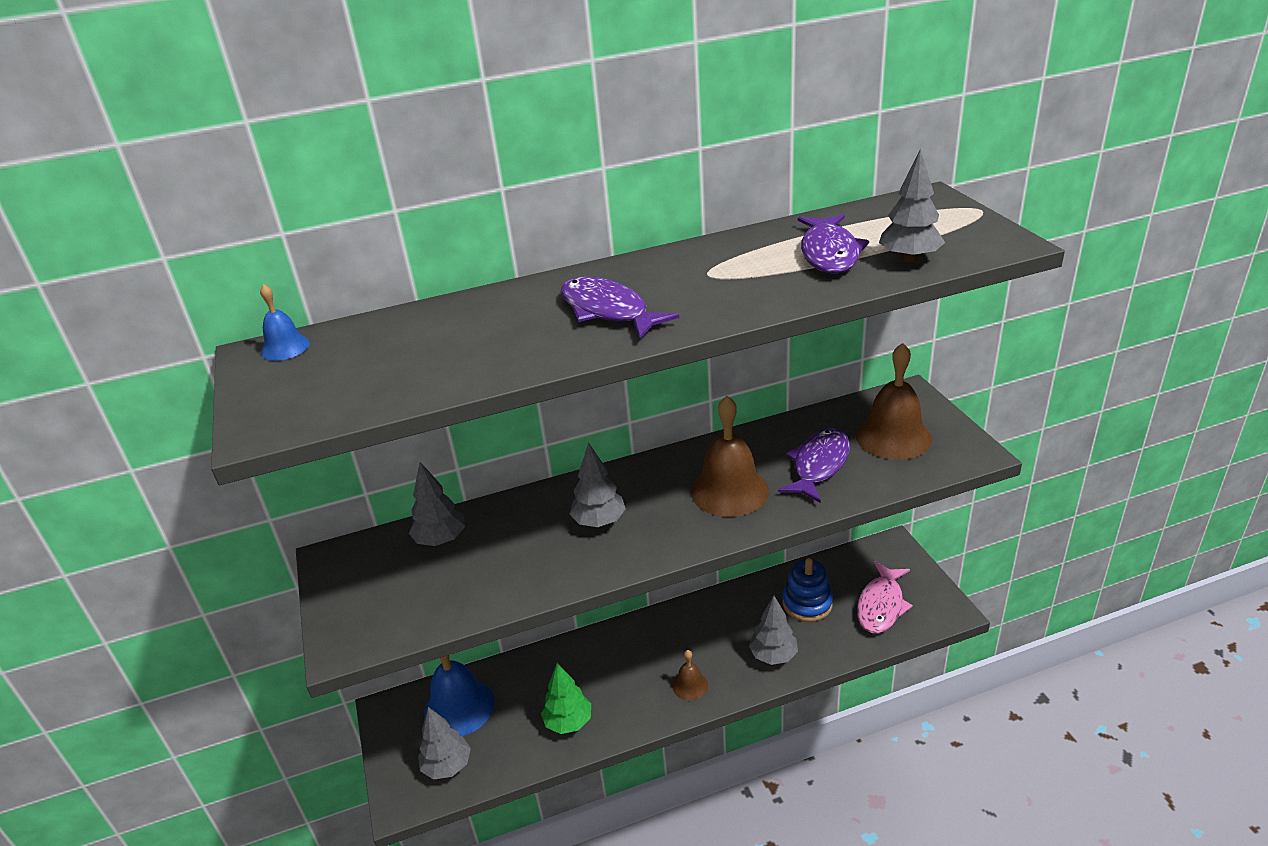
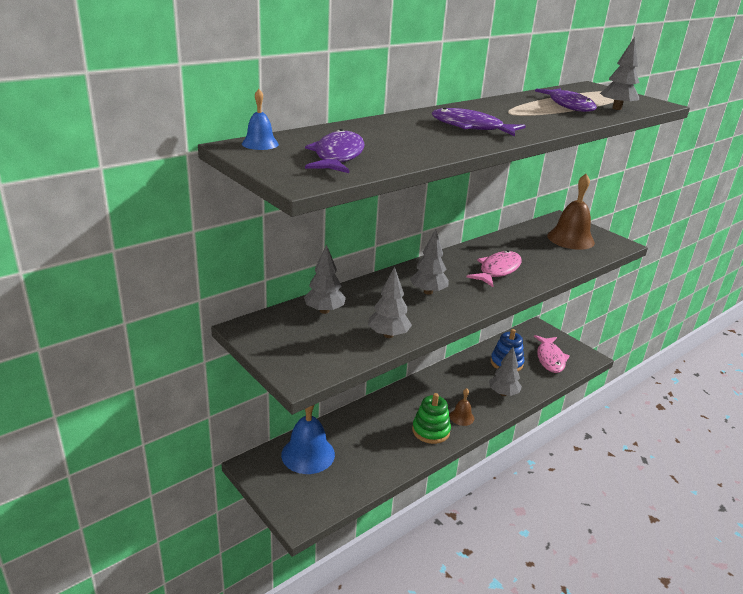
camera: 25 degrees left, 5 degrees down
grey tree [418,707,471,780] -> grey tree moved to [368,267,412,338]
green tree [541,663,591,734] -> none
brown bell [691,396,769,517] -> pink fish [467,250,522,287]
purple fish [778,428,850,503] -> purple fish moved to [305,129,365,173]
none -> green stacking toy [412,393,451,444]

